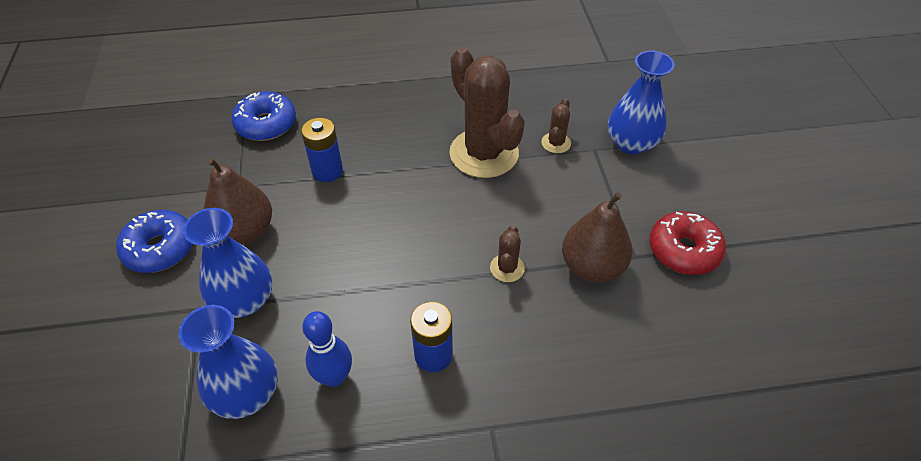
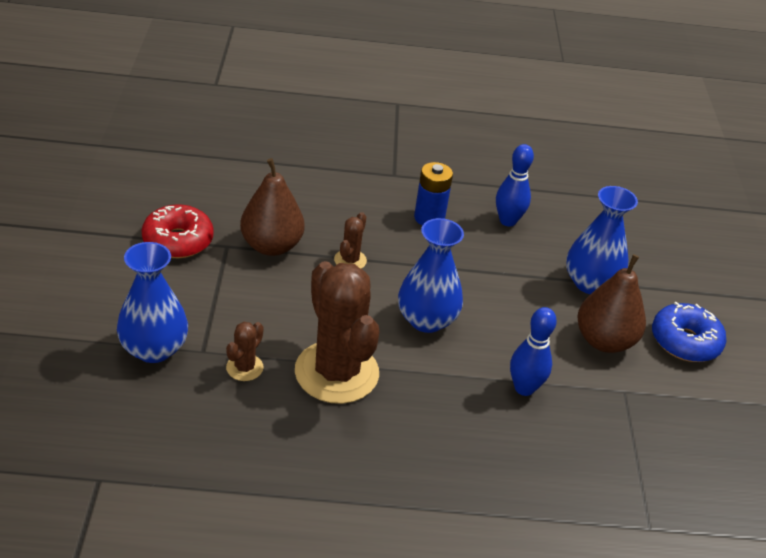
camera: 175 degrees left, 10 degrees down
blue vase [178,305,278,419] -> blue vase moved to [398,218,464,333]
blue donut [231,91,296,141] -> none
blue battery [301,118,343,182] -> blue bowling pin [510,307,557,396]

